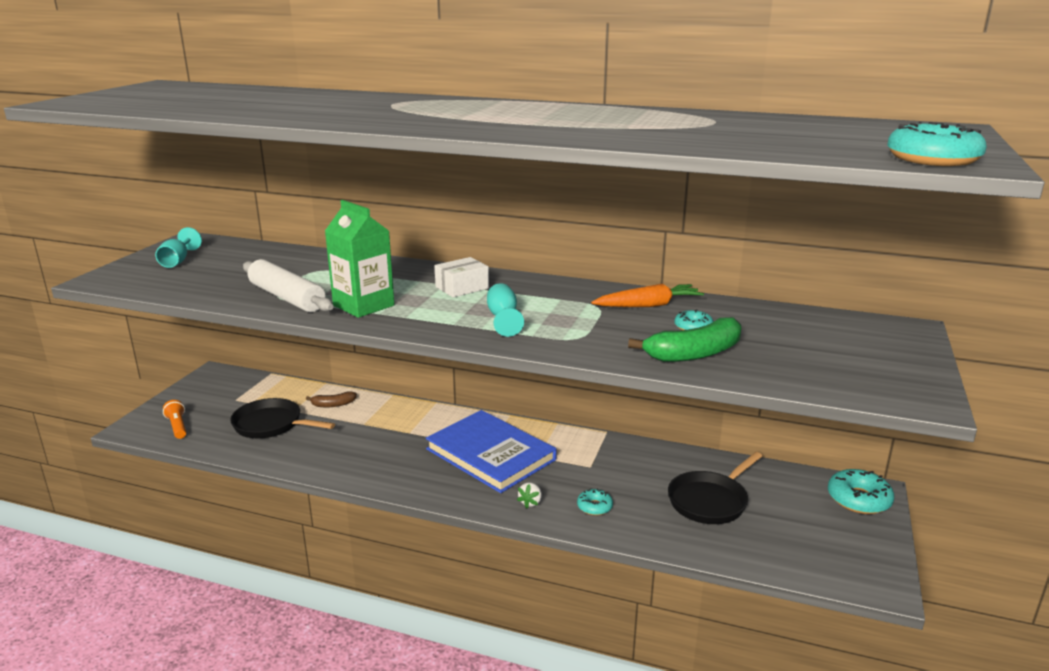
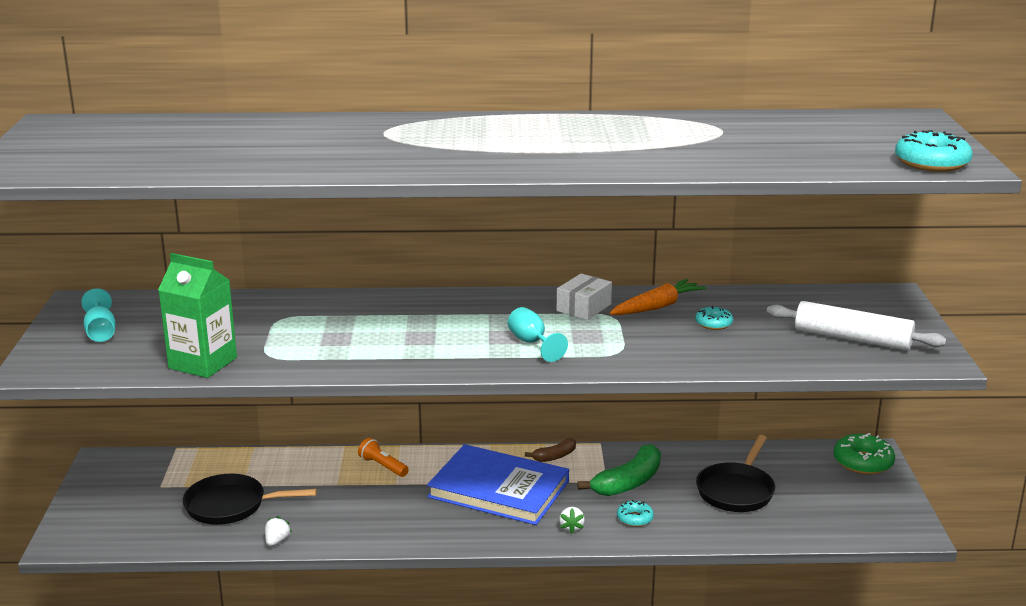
camera: 20 degrees left, 0 degrees up
orange flashlight [163,400,186,439] -> orange flashlight moved to [358,438,409,477]
white rolling pin [243,259,333,312] -> white rolling pin moved to [767,301,946,351]
brown banana [306,391,357,407] -> brown banana moved to [525,438,576,462]
green carton [325,200,394,318] -> green carton moved to [158,253,237,378]
white box [435,257,489,298] -> white box moved to [557,273,612,320]
green banana [628,317,741,362] -> green banana moved to [577,444,661,496]
turquoise donut [828,469,894,514] -> green donut [834,433,895,475]
none -> white strawberry [265,516,292,546]

